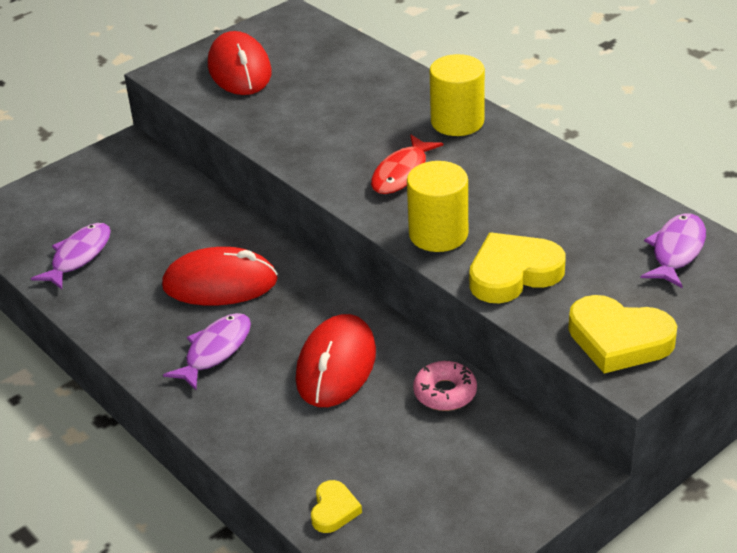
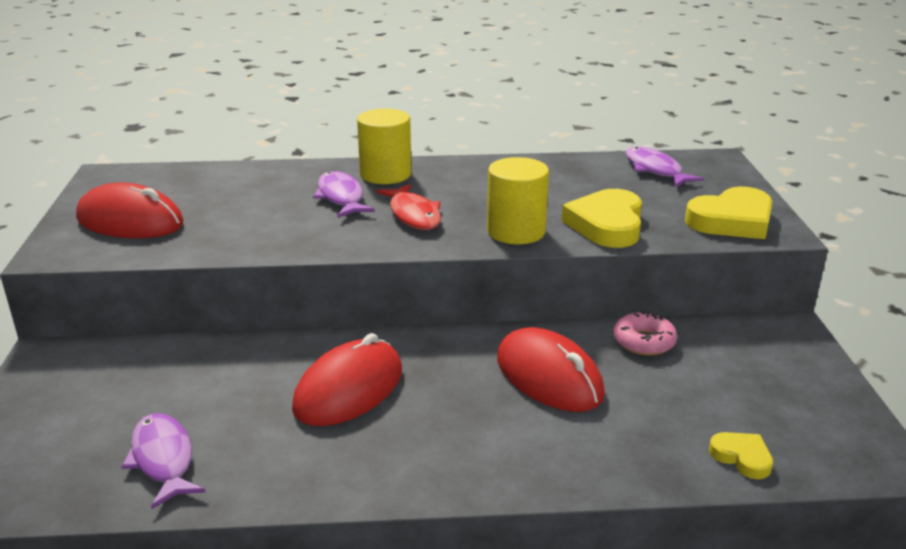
camera: 55 degrees left, 10 degrees down
purple fish [163,313,251,390] -> purple fish moved to [313,171,375,218]

